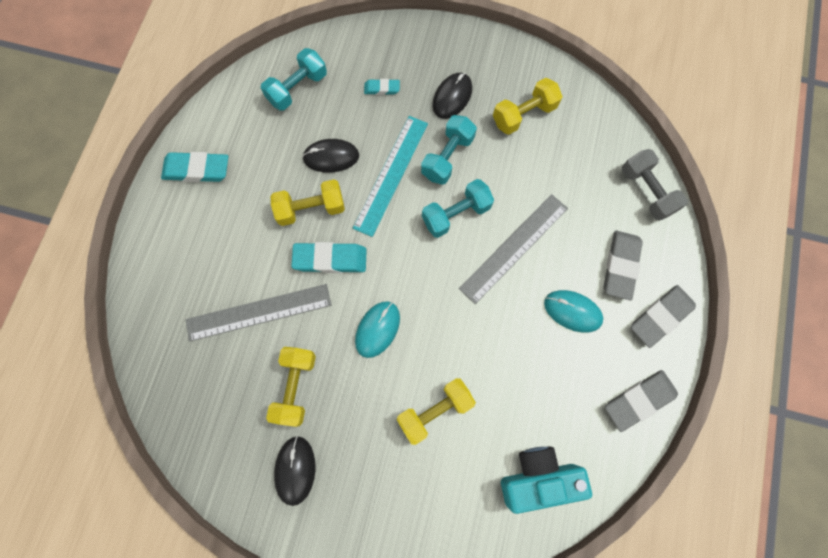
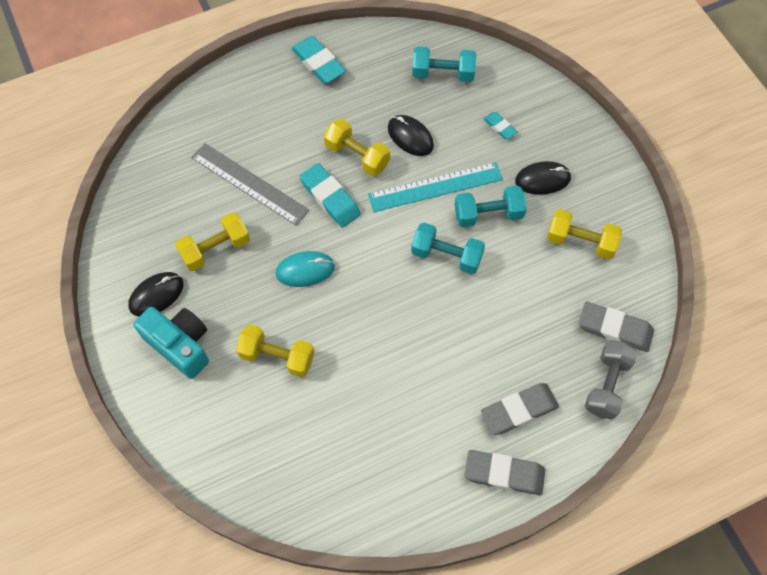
camera: 50 degrees right, 10 degrees down
grey ruler [459,194,568,304] -> none
turquoise camera [501,447,592,514] -> turquoise camera moved to [133,307,209,379]
turquoise mouse [544,290,603,333] -> none
grey eraser [605,370,678,432] -> grey eraser moved to [579,302,654,352]

